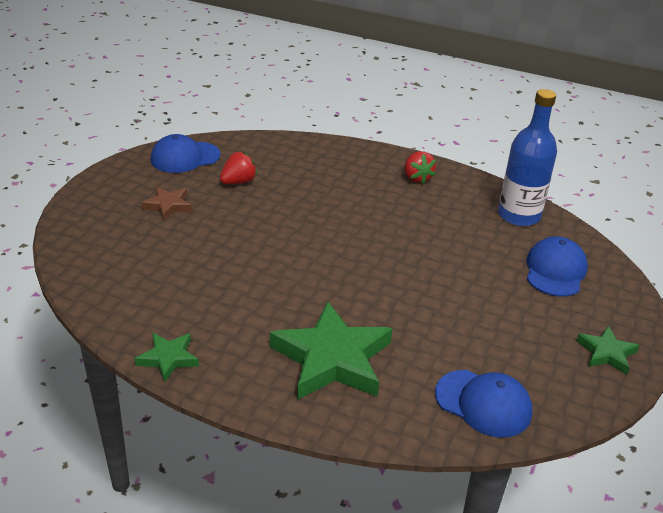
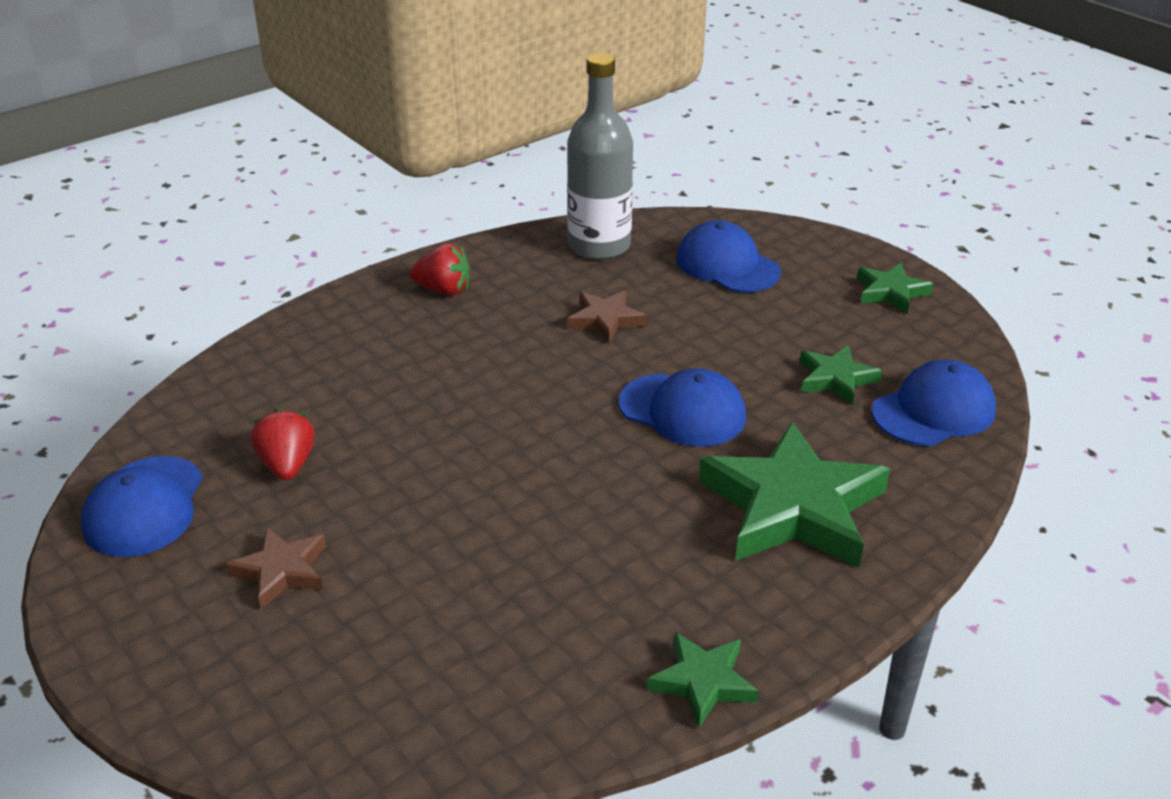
camera: 60 degrees left, 0 degrees up
blue bottle [498,89,557,226] -> grey bottle [567,53,633,260]
none -> brown star [567,290,646,343]
none -> blue cap [618,369,746,447]
none -> green star [800,345,882,405]

